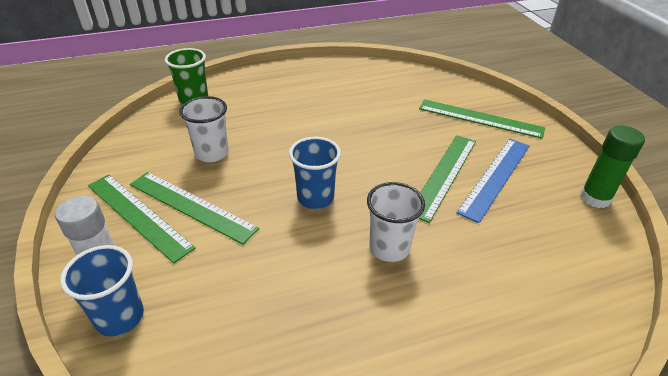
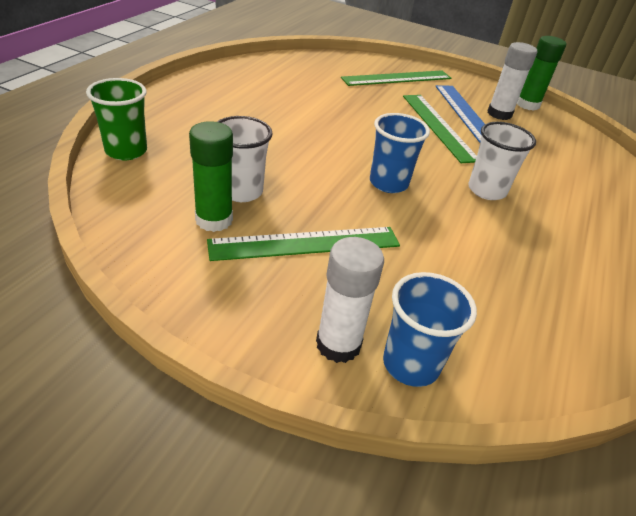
camera: 50 degrees left, 0 degrees up
green ruler [88,174,196,263] -> none
none -> green glue stick [189,121,233,232]
none -> white glue stick [487,42,537,120]

